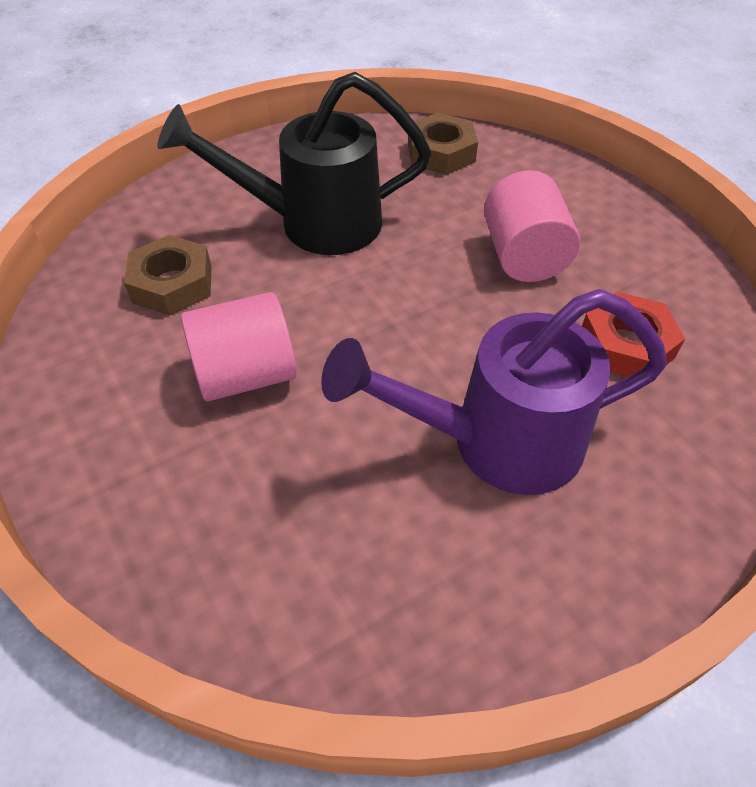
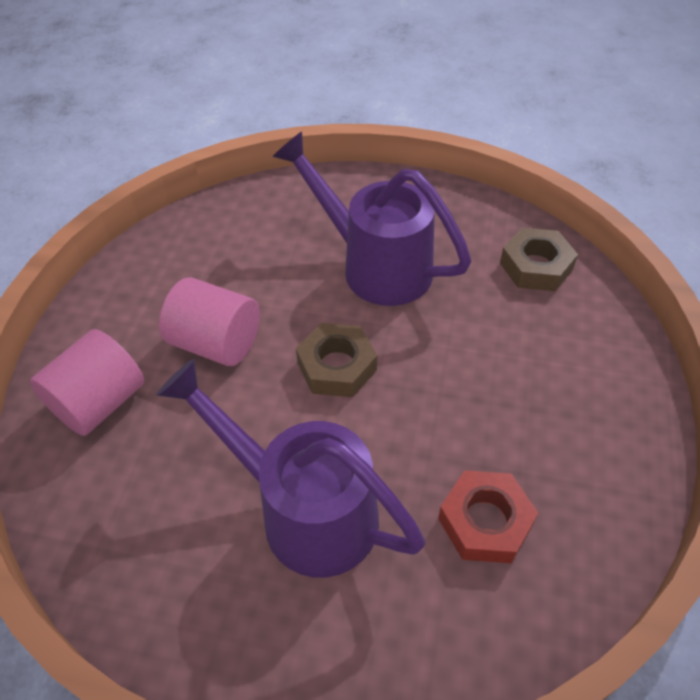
camera: 45 degrees right, 0 degrees up
brown nut [124,235,212,316] -> brown nut moved to [296,323,377,397]
black watering can [157,72,431,255] -> purple watering can [272,131,472,306]
pink cylinder [484,170,580,282] -> pink cylinder moved to [30,329,144,436]

